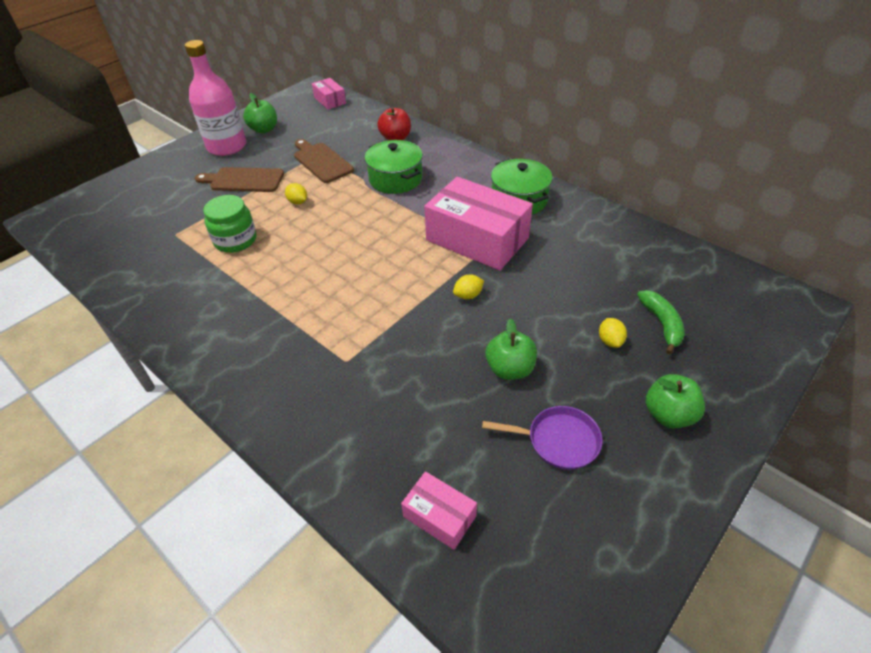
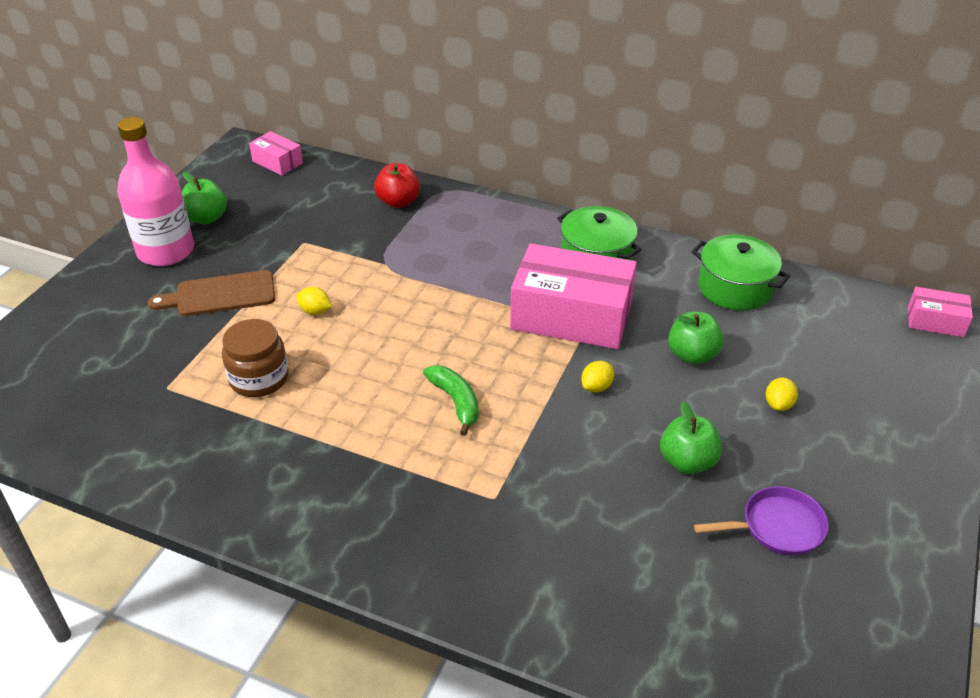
camera: 20 degrees left, 5 degrees down
green jar [203,195,257,253] -> brown jar [222,319,289,397]
brown cutting board [294,139,354,183] -> none
green pot [365,140,423,194] -> green pot moved to [692,234,790,310]
pink box [401,471,477,550] -> pink box moved to [908,287,973,337]
yellow lemon [599,318,627,348] -> yellow lemon turned 45 degrees clockwise [766,377,798,411]
green banana [637,290,685,354] -> green banana moved to [423,365,479,436]
green apple [646,374,705,428] -> green apple moved to [668,312,724,364]

